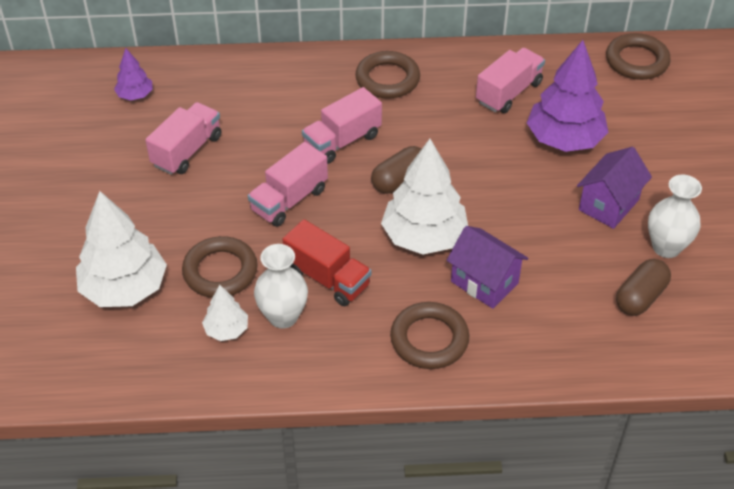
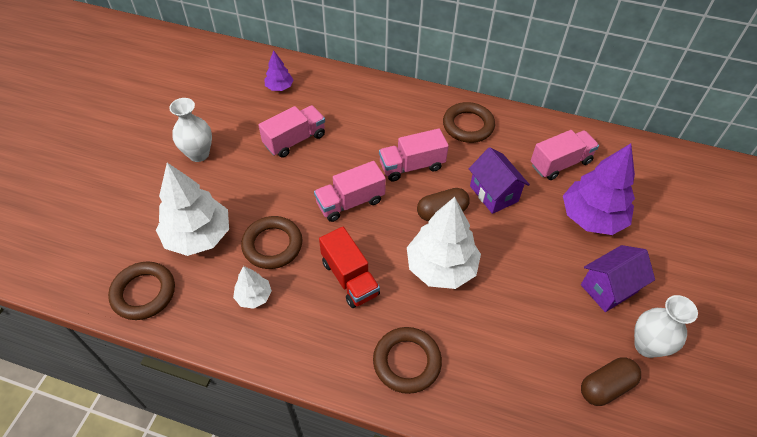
camera: 20 degrees right, 5 degrees up
white vase [254,244,308,329] -> white vase moved to [169,98,212,162]
purple house [446,226,529,309] -> purple house moved to [469,147,530,214]
brown ring [606,33,671,80] -> brown ring moved to [108,261,175,320]

